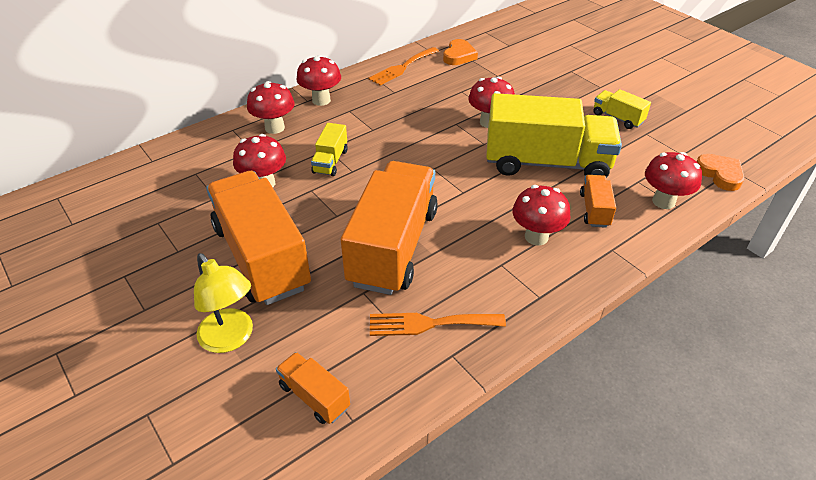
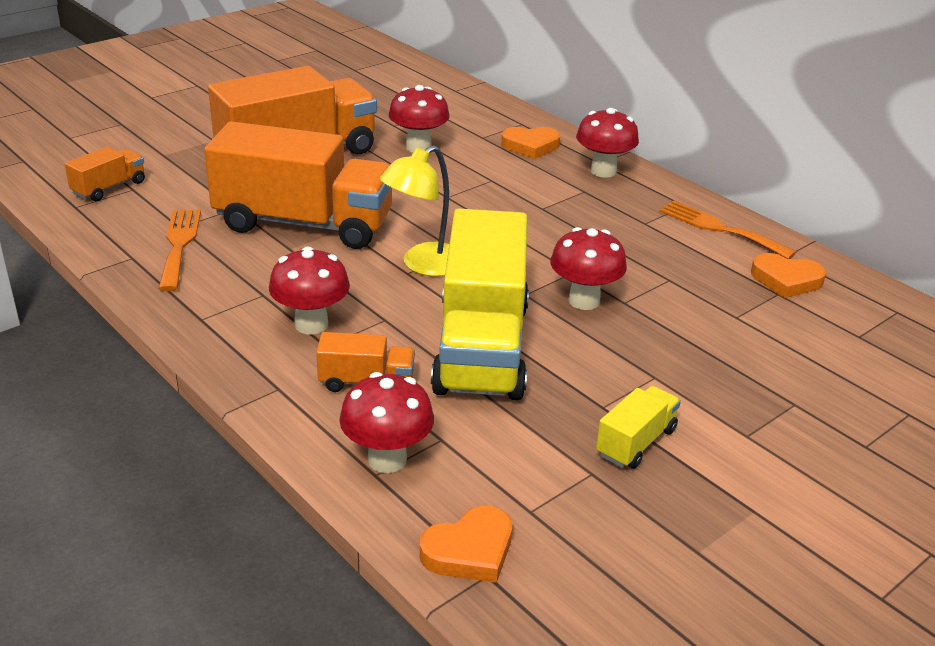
camera: 85 degrees right, 10 degrees down
yellow lamp [194,253,253,353] -> yellow lamp moved to [380,145,449,276]
red mushroom [247,81,295,134] -> orange heart [501,127,560,159]
yellow truck [311,123,348,176] -> none

